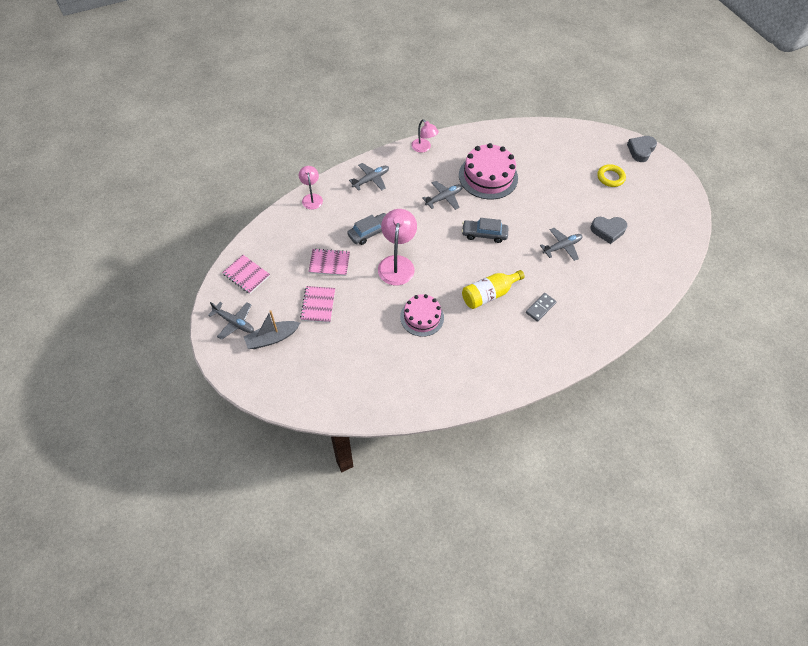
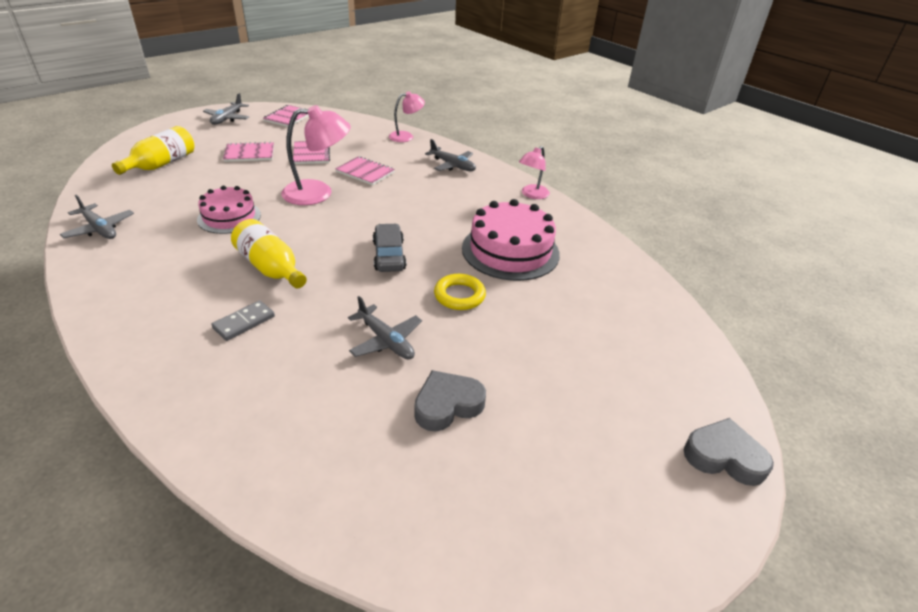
camera: 75 degrees right, 20 degrees down
grey boat [244,310,300,349] -> none
grey car [347,213,387,245] -> pink notebook [335,156,395,185]
grey plane [422,181,463,210] -> grey plane moved to [60,195,134,239]
grey domino [526,293,557,322] -> grey domino turned 75 degrees counterclockwise [211,300,275,341]
grey heart [591,217,628,244] -> grey heart turned 75 degrees clockwise [414,370,486,431]
yellow ring [597,164,626,187] -> yellow ring moved to [434,274,486,310]
none -> yellow bottle [112,126,194,175]

